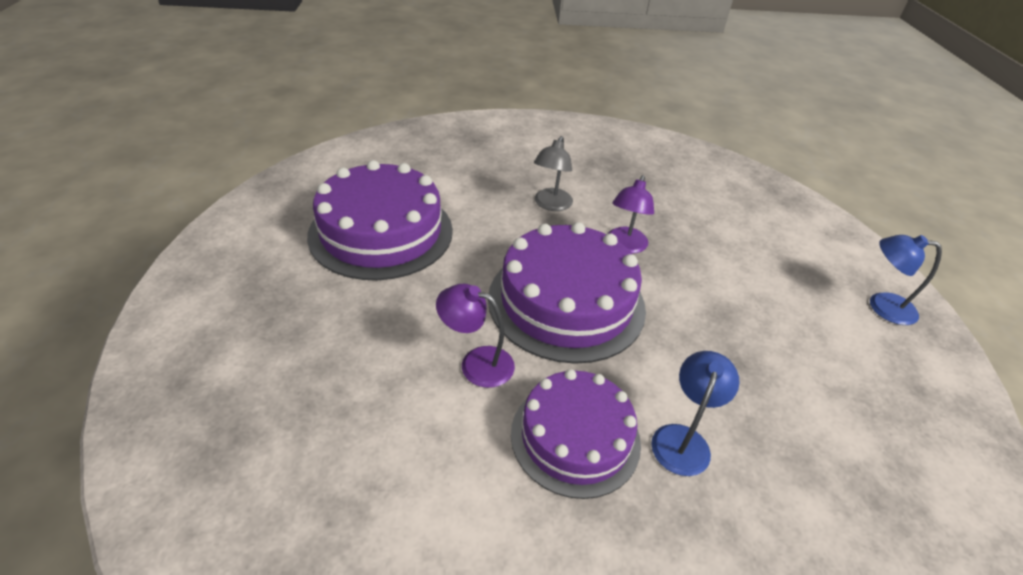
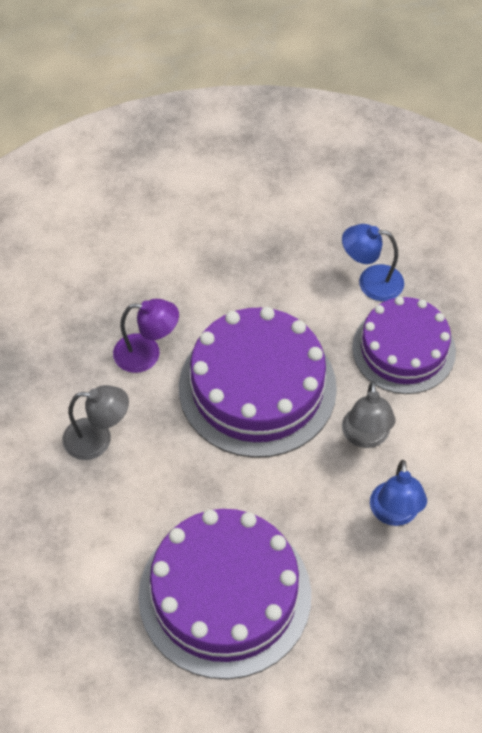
camera: 105 degrees left, 15 degrees up
purple lamp [436,284,515,388] -> grey lamp [342,381,396,448]
blue lamp [870,235,942,325] -> blue lamp moved to [370,460,427,526]

